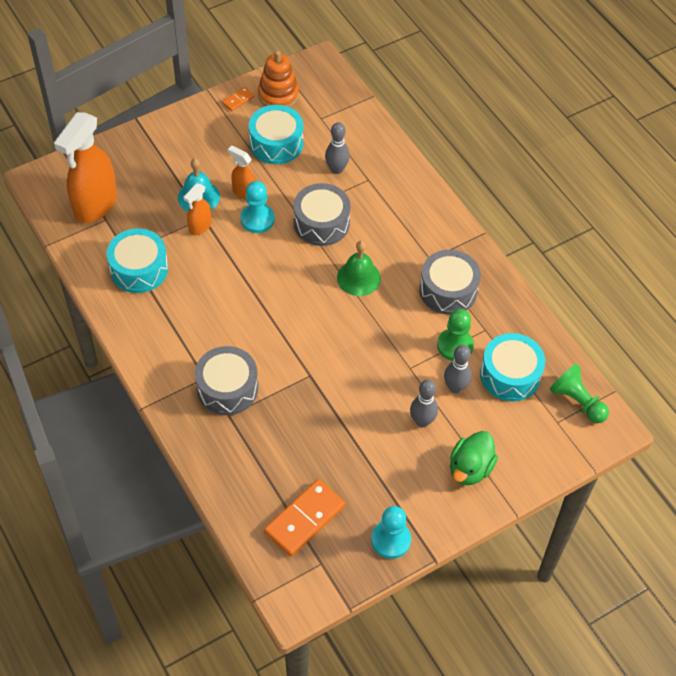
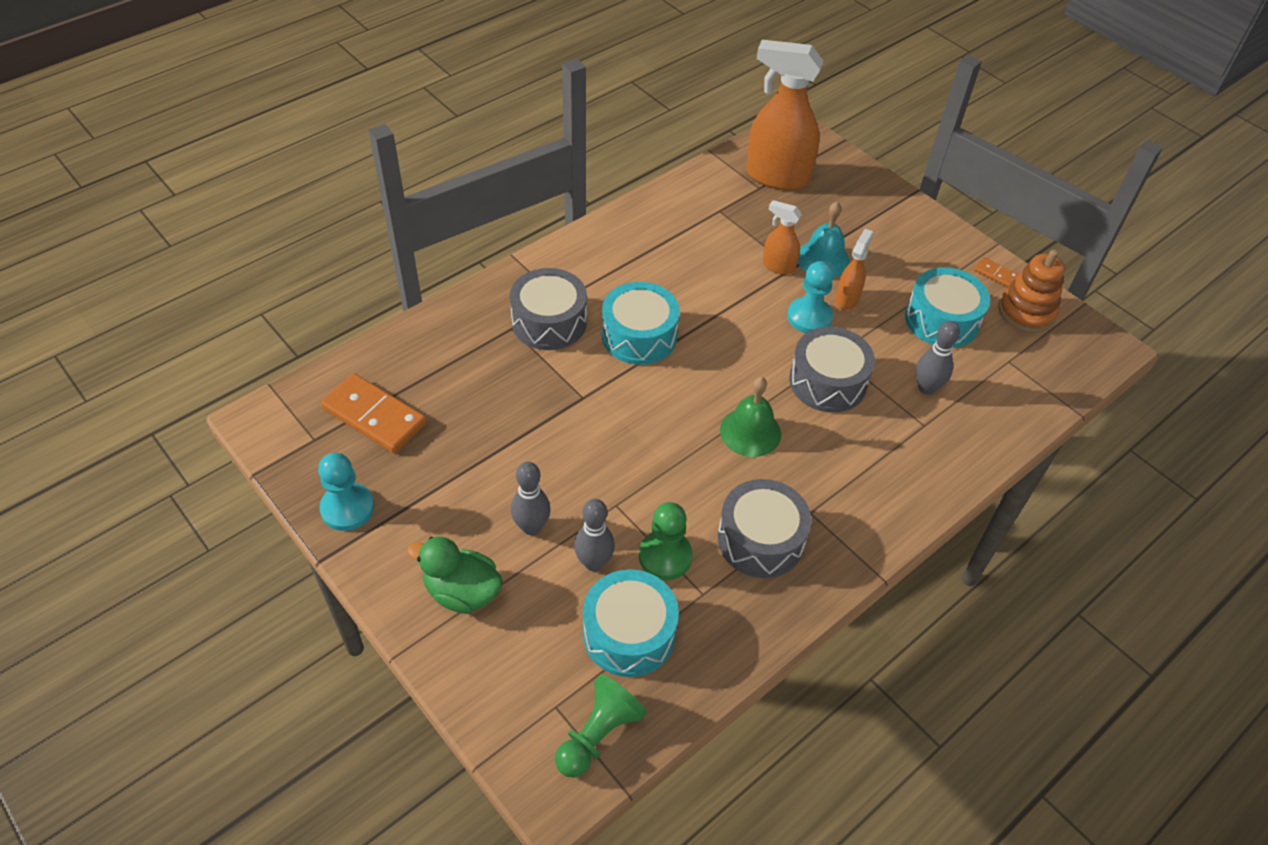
camera: 80 degrees right, 5 degrees down
turquoise drum [107,228,168,293] -> turquoise drum moved to [602,282,680,365]

